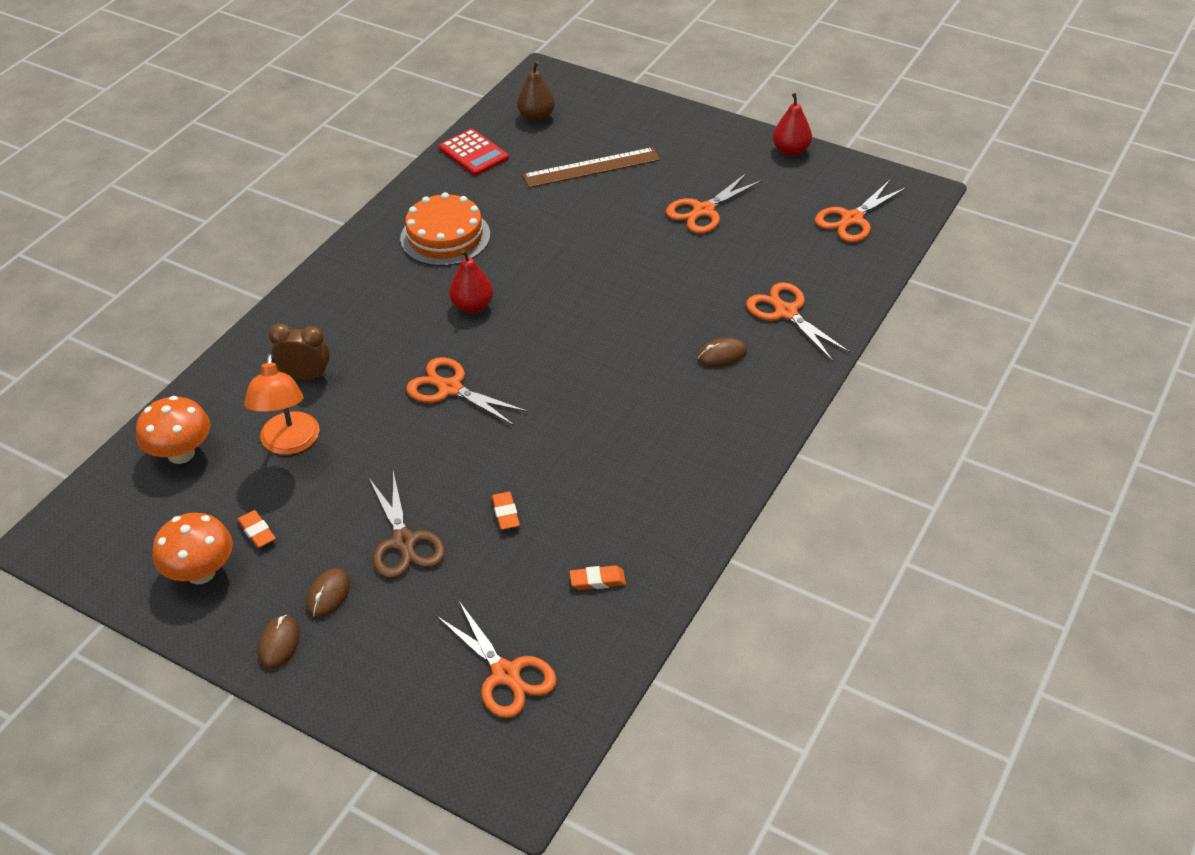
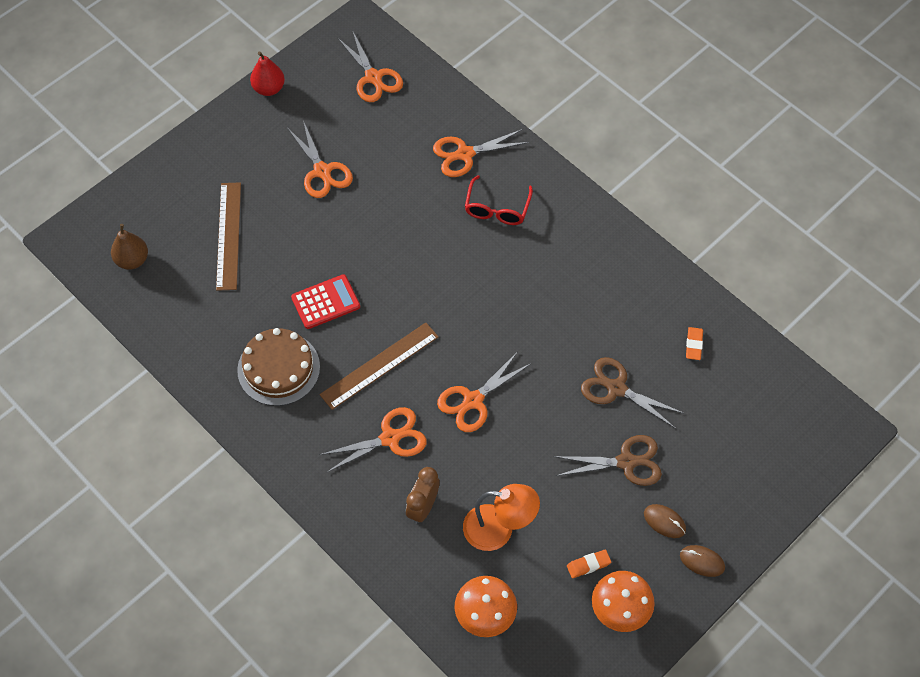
camera: 75 degrees left, 15 degrees up
orange cake [400,192,490,266] -> brown cake [237,328,320,406]
orange scissors [436,601,557,718] -> orange scissors moved to [319,407,427,473]
red calculator [439,129,509,176] -> red calculator moved to [291,274,360,329]
red pear [449,250,493,313] -> brown ruler [320,323,439,410]
orange eraser [491,492,520,530] -> brown scissors [581,357,685,429]
brown mouse [697,338,747,367] -> red glasses [465,175,533,225]

